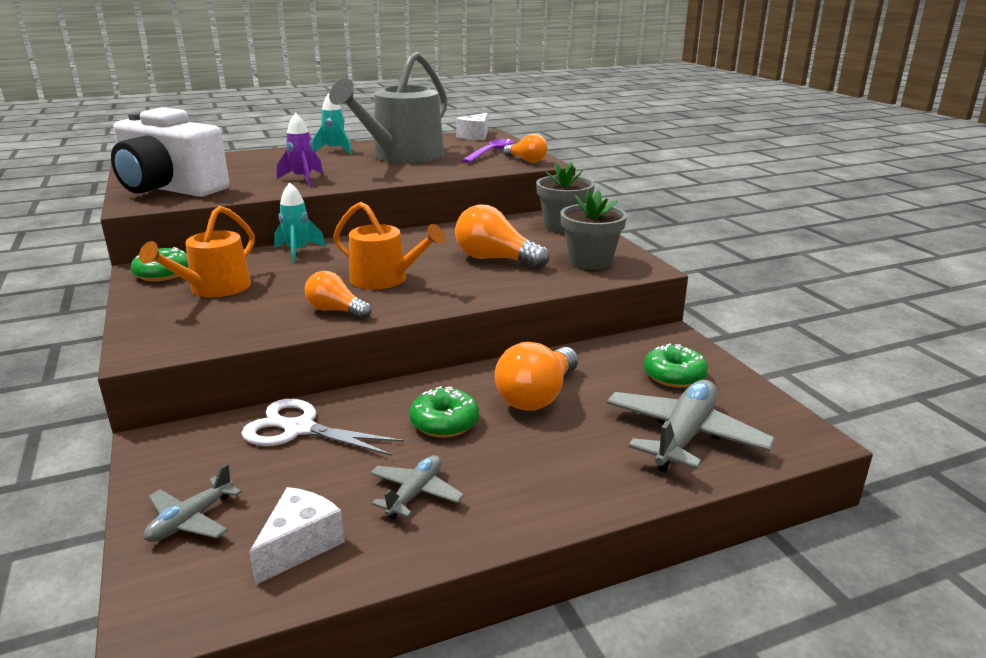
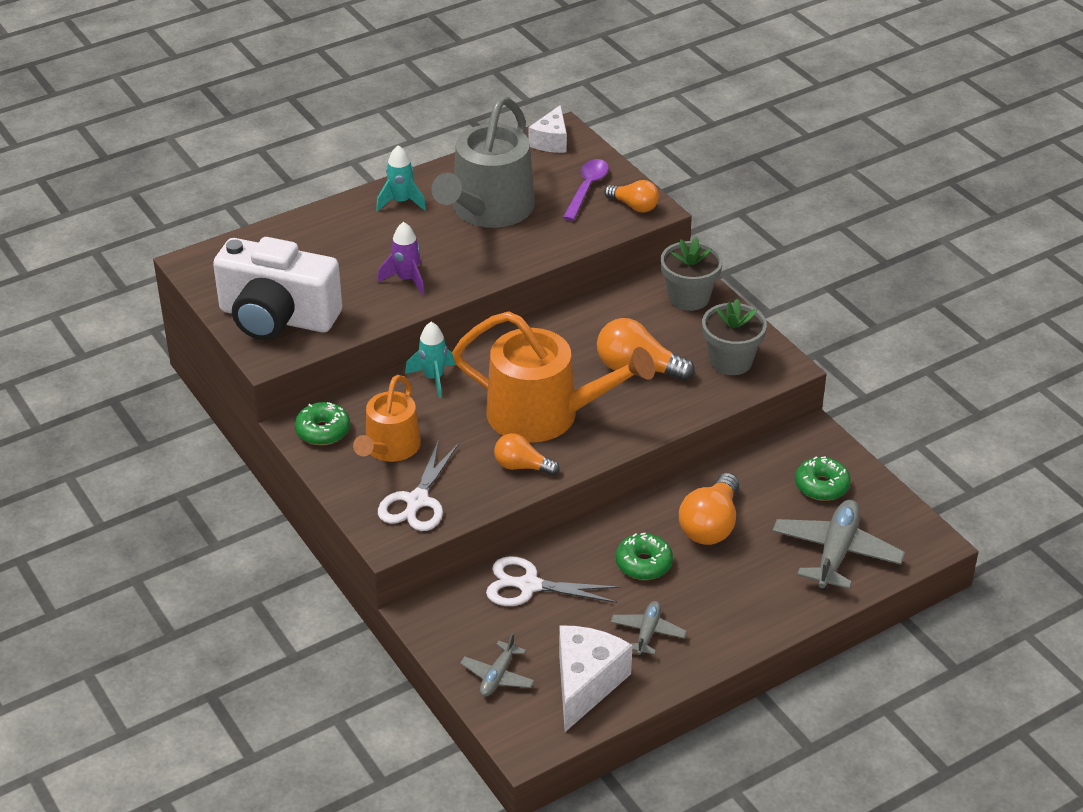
camera: 10 degrees left, 15 degrees up
white cheese [249,487,345,585] -> white cheese [559,625,633,732], size x1.54
orange watering can [333,202,445,289] -> orange watering can [452,311,655,443], size x1.65
none -> white scissors [378,440,459,531]

